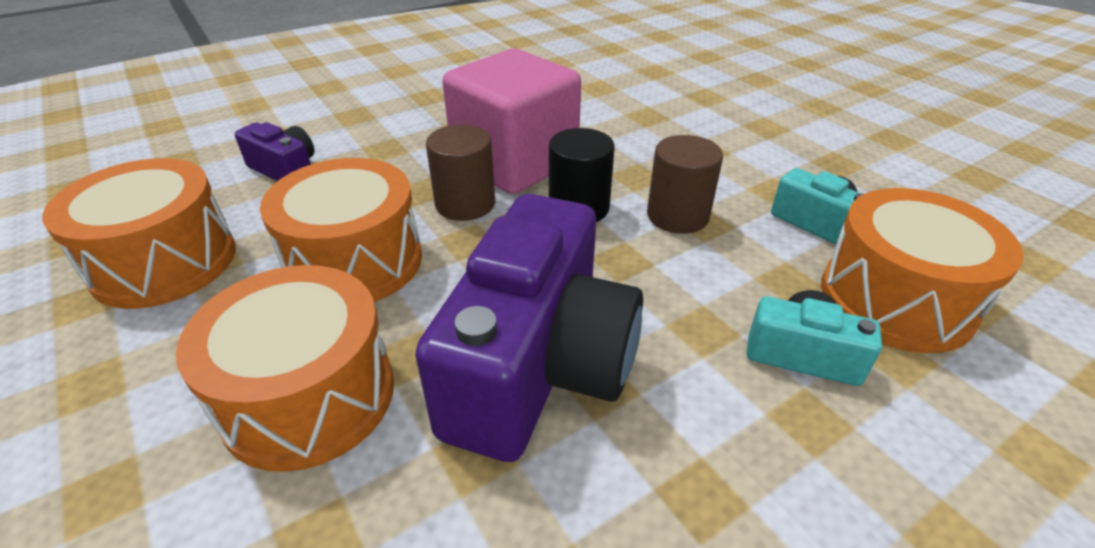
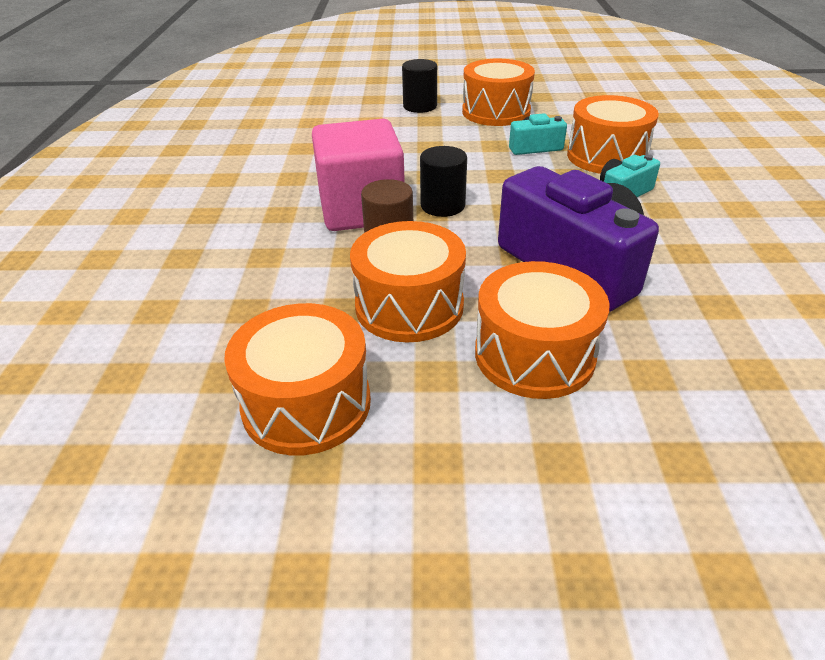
camera: 55 degrees left, 0 degrees up
purple camera [235,122,314,181] -> none
brown cylinder [647,135,723,234] -> none
none -> black cylinder [402,59,437,113]
none -> orange drum [462,59,535,126]

